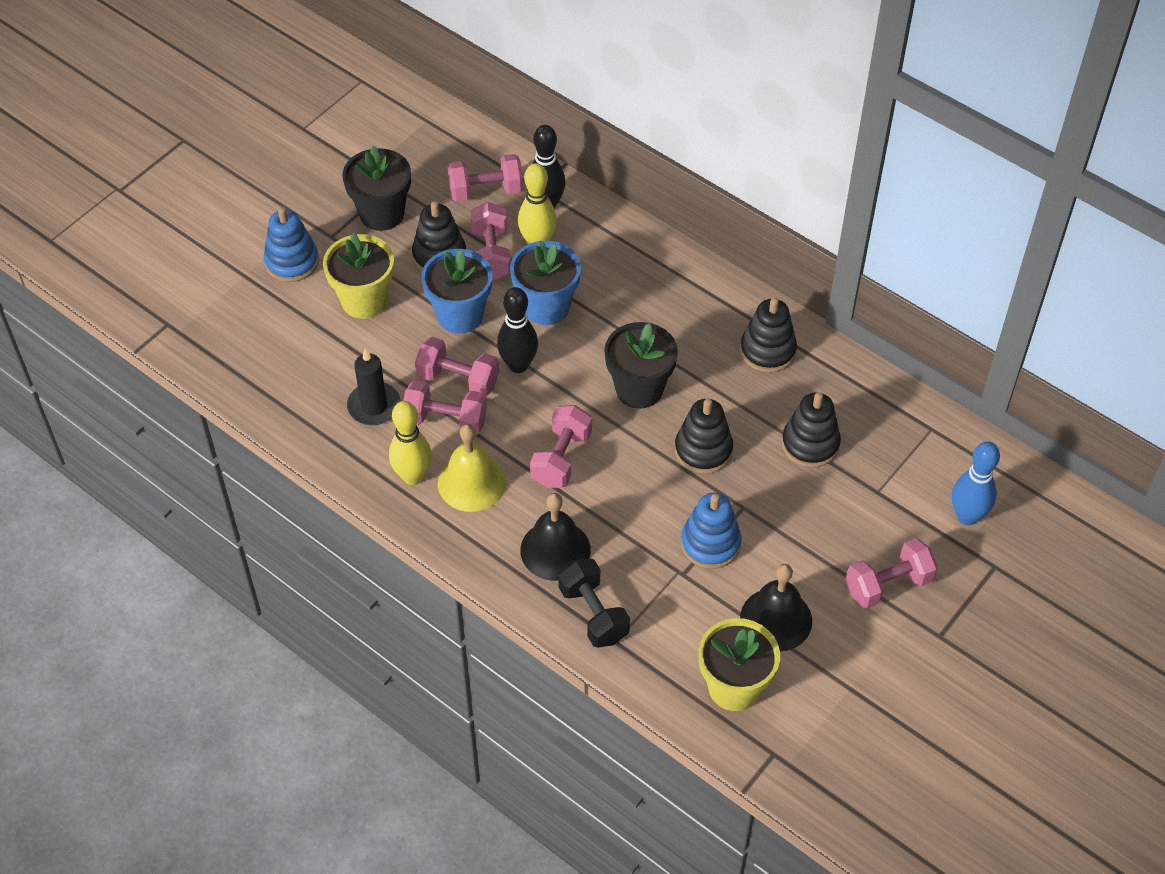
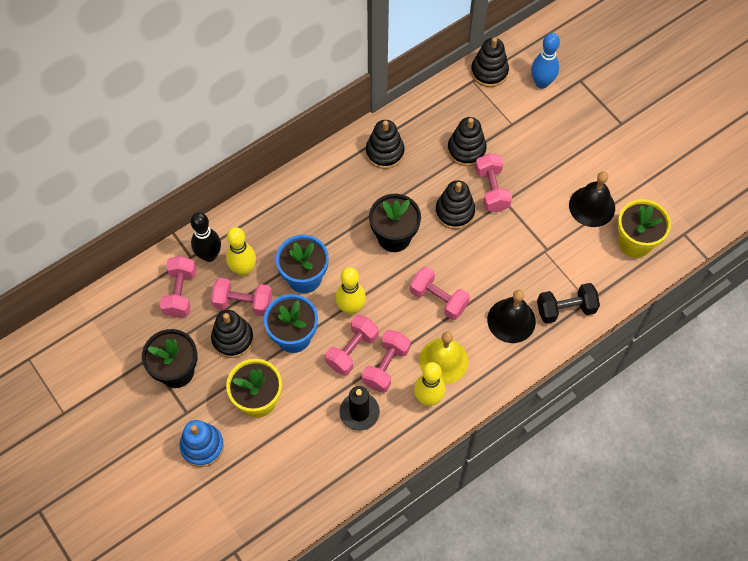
camera: 75 degrees left, 10 degrees up
black bowling pin [497,287,538,373] -> yellow bowling pin [336,267,366,315]
blue stacking toy [681,493,741,569] -> none
pink dumbbell [846,538,938,609] -> pink dumbbell moved to [475,154,512,212]
none -> black stacking toy [471,37,509,87]

